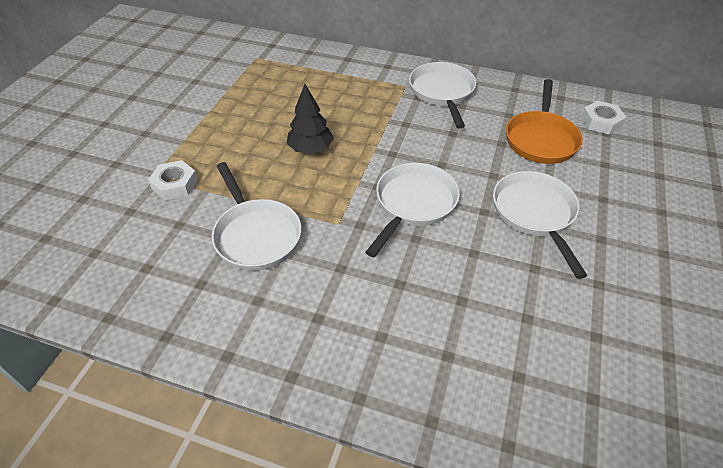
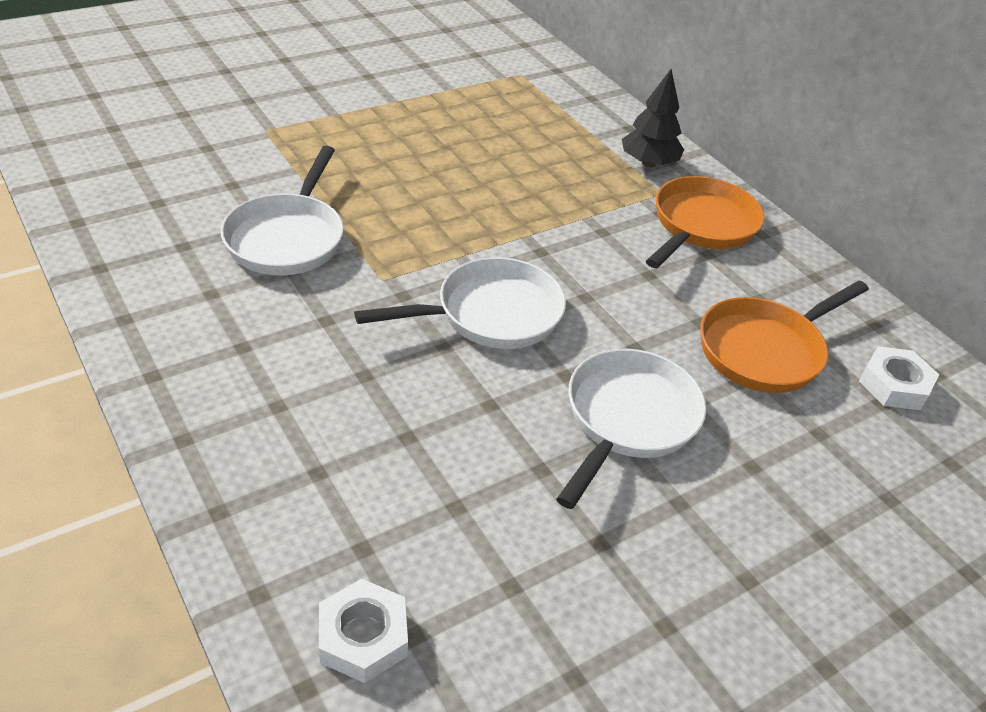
camera: 35 degrees right, 5 degrees down
white nut [148,160,198,200] -> white nut moved to [319,579,408,683]
black tree [287,84,334,154] -> black tree moved to [622,69,684,167]
white pan [409,62,476,128] -> orange pan [646,176,765,268]

